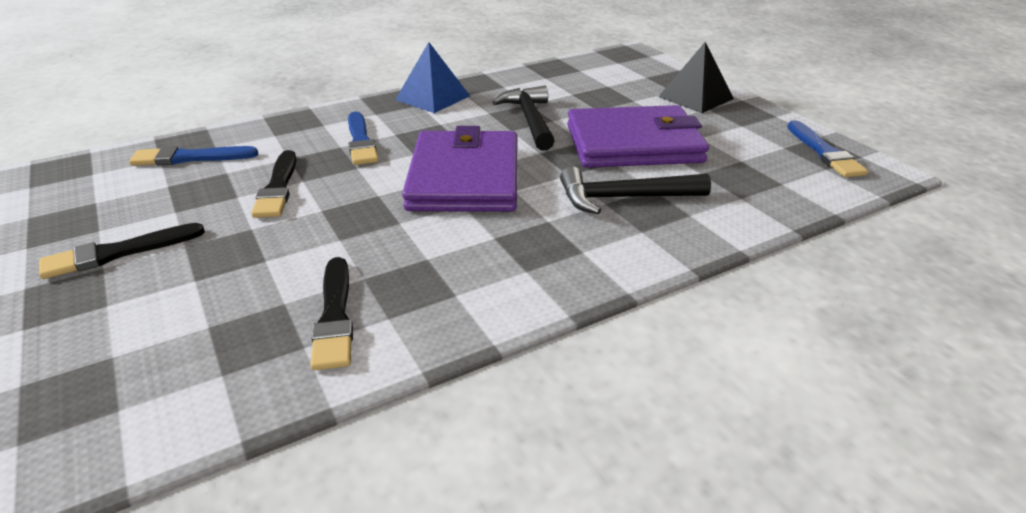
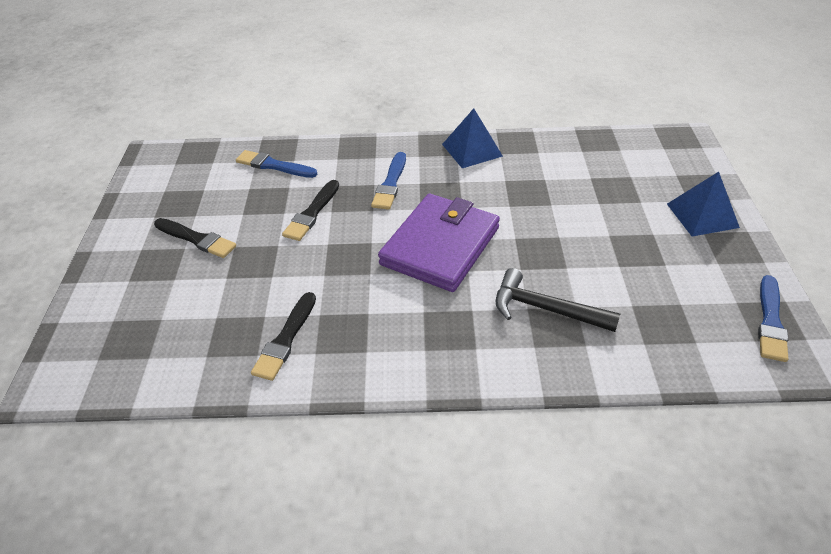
camera: 30 degrees right, 10 degrees up
black brush [39,223,205,279] -> black brush turned 150 degrees counterclockwise [154,218,236,258]
black hammer [492,86,555,151] -> none
purple wallet [567,105,709,168] -> none
black pyramid [658,42,734,113] -> blue pyramid [667,172,740,237]

